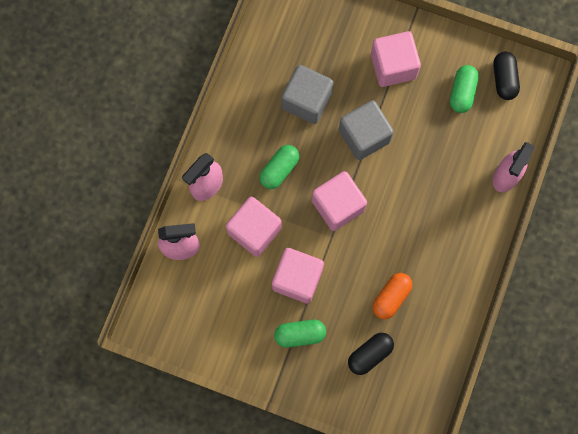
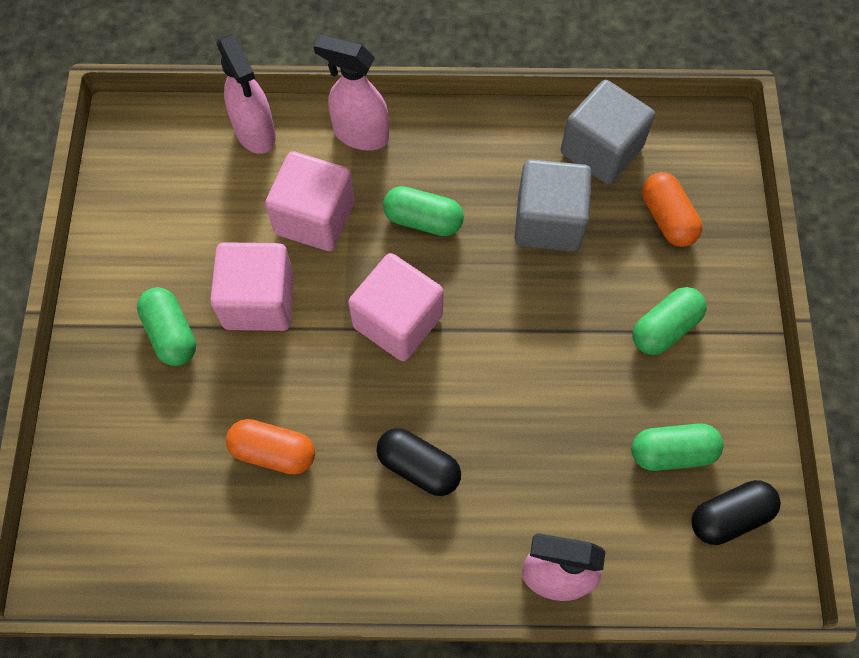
camera: 70 degrees right, 10 degrees down
grey cube [339,100,394,160] -> grey cube moved to [561,80,655,184]
black capsule [348,333,394,375] -> black capsule moved to [376,428,461,496]
pink cube [371,31,421,87] -> green capsule [632,287,707,355]
none -> orange capsule [642,172,702,247]

